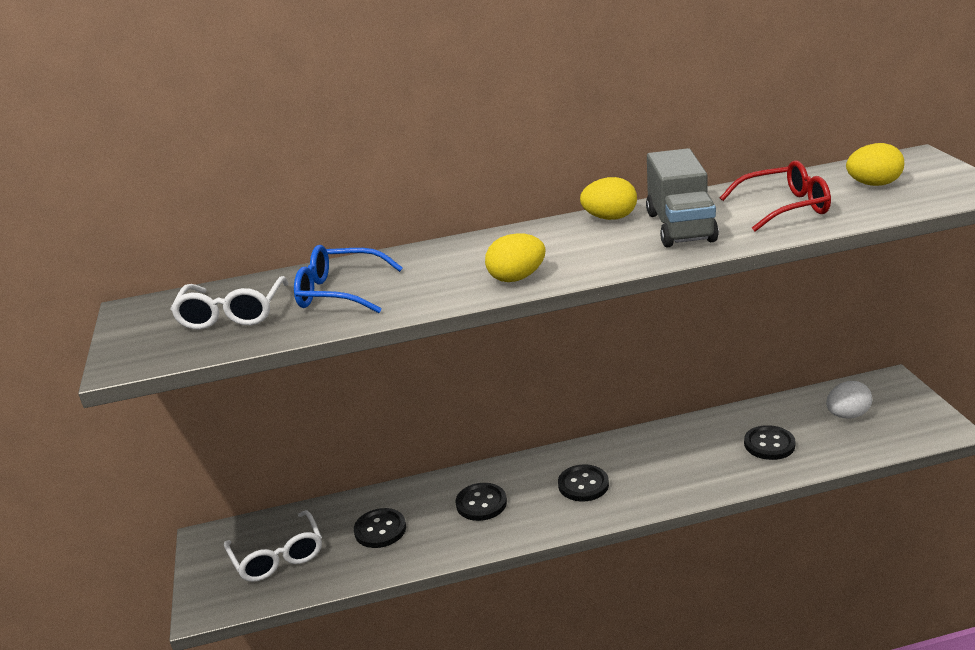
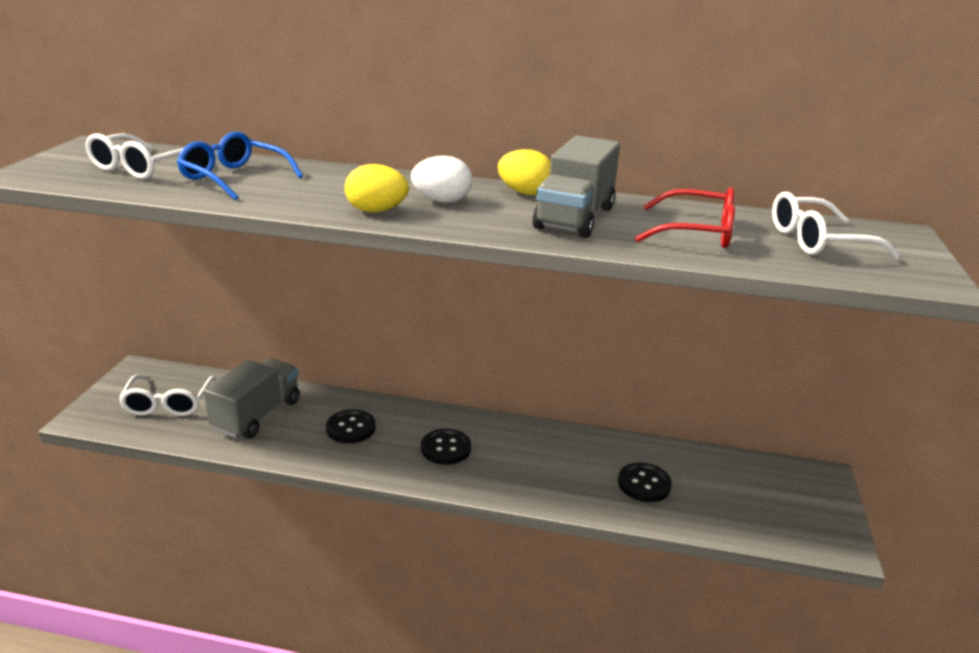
camera: 20 degrees right, 0 degrees up
black button [354,508,406,548] -> grey truck [203,358,300,439]
white egg [826,381,873,419] -> white egg moved to [411,156,472,203]
yellow egg [846,143,904,186] -> white glasses [772,191,900,259]

